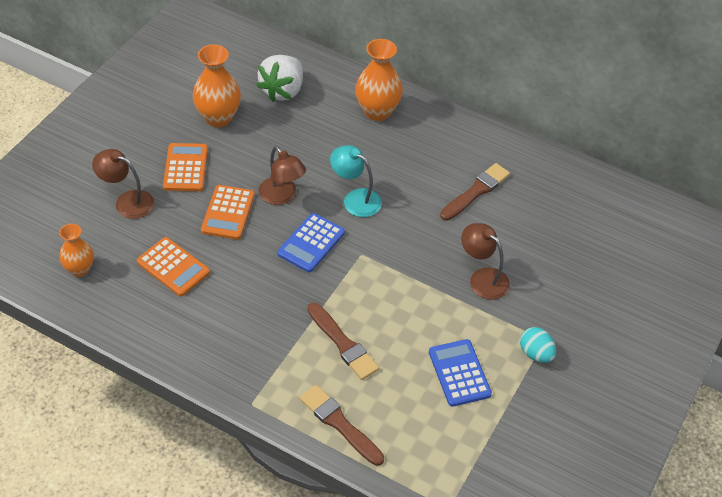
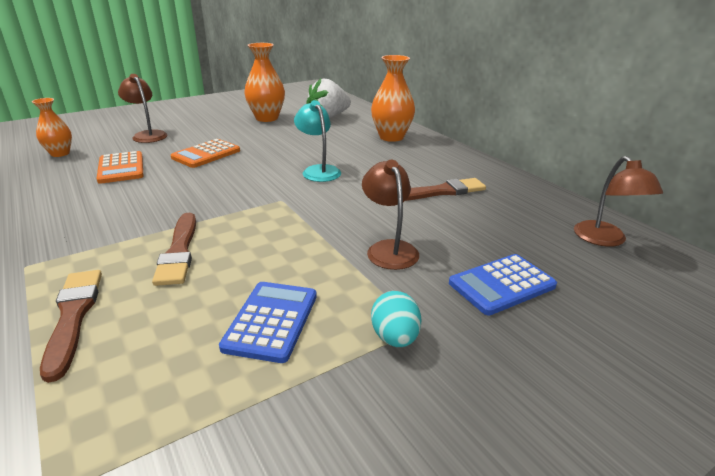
camera: 30 degrees right, 20 degrees down
orange calculator [163,143,208,191] -> none
brown lamp [259,146,306,205] -> brown lamp moved to [574,156,663,247]
blue calculator [277,213,345,273] -> blue calculator moved to [449,254,557,315]

